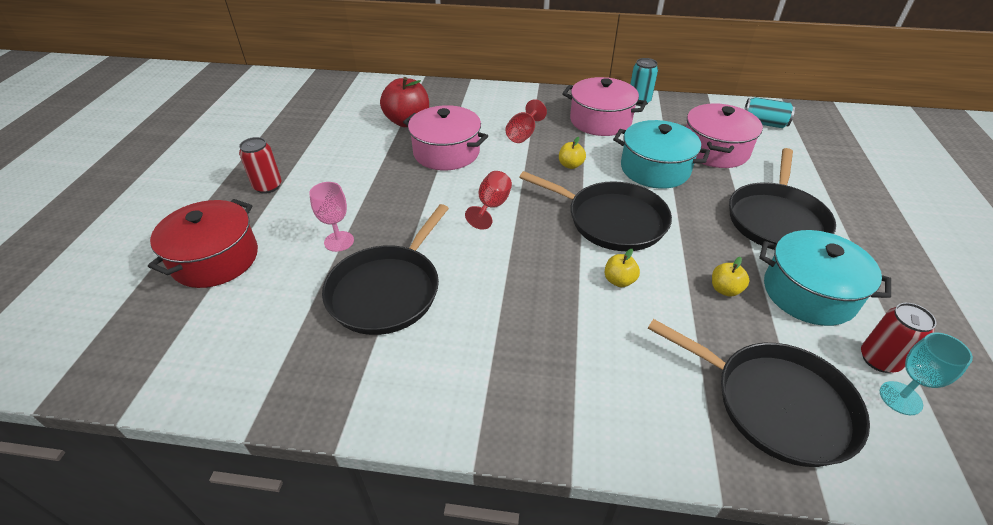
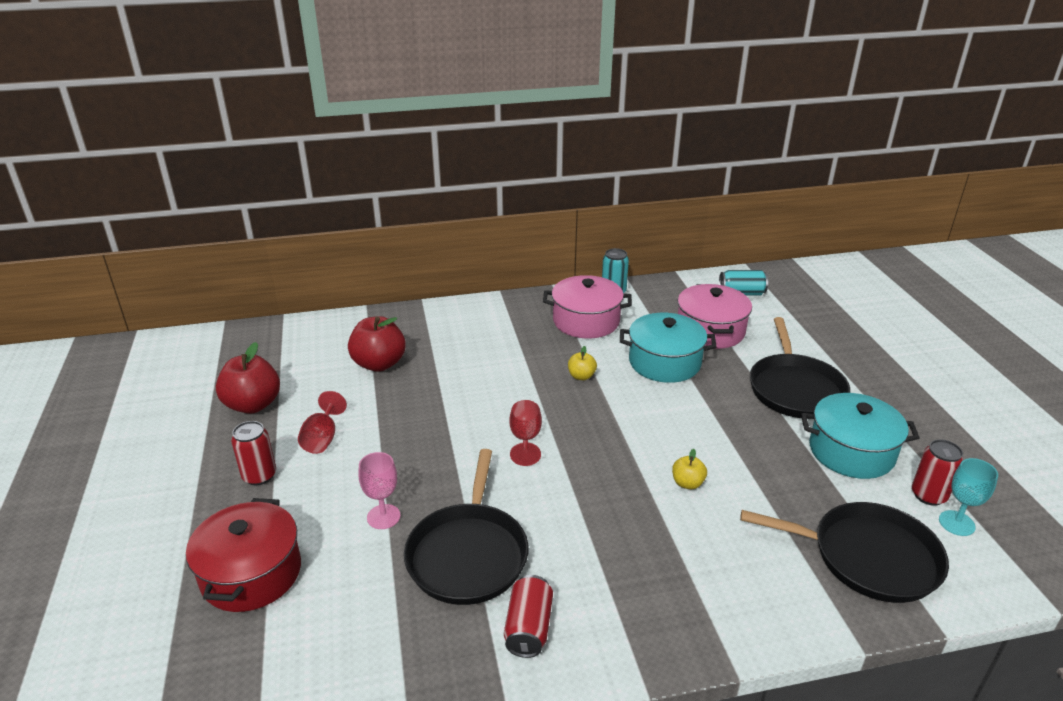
camera: 20 degrees left, 10 degrees down
pink pot [403,105,488,170] -> none
red goblet [505,99,547,143] -> red goblet moved to [298,391,347,454]
black pan [519,171,672,251] -> none
yellow apple [712,257,749,297] -> none
none -> red apple [216,342,280,414]
none -> red can [504,575,553,658]

